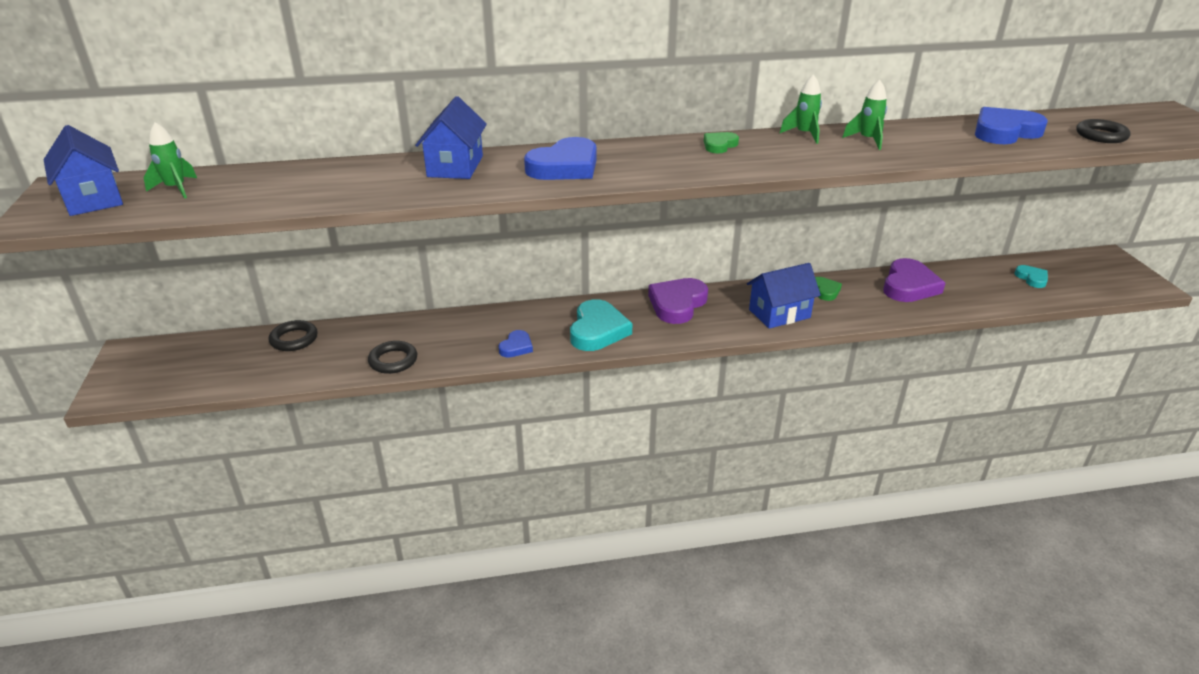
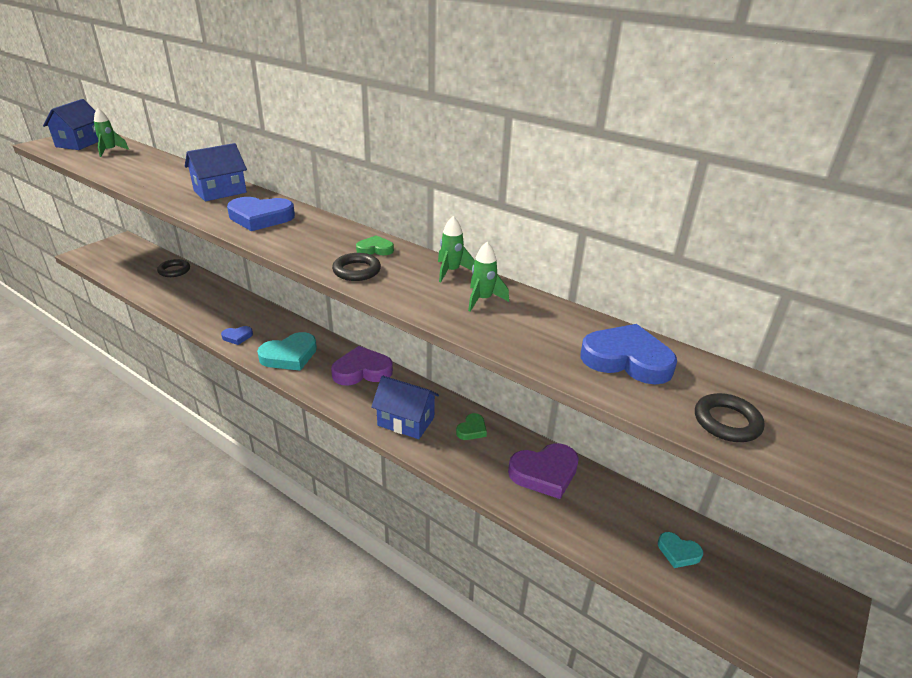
camera: 45 degrees right, 0 degrees up
black ring [368,341,417,374] -> black ring moved to [332,253,381,281]
turquoise heart [1014,265,1048,288] -> turquoise heart turned 90 degrees clockwise [658,532,703,568]

